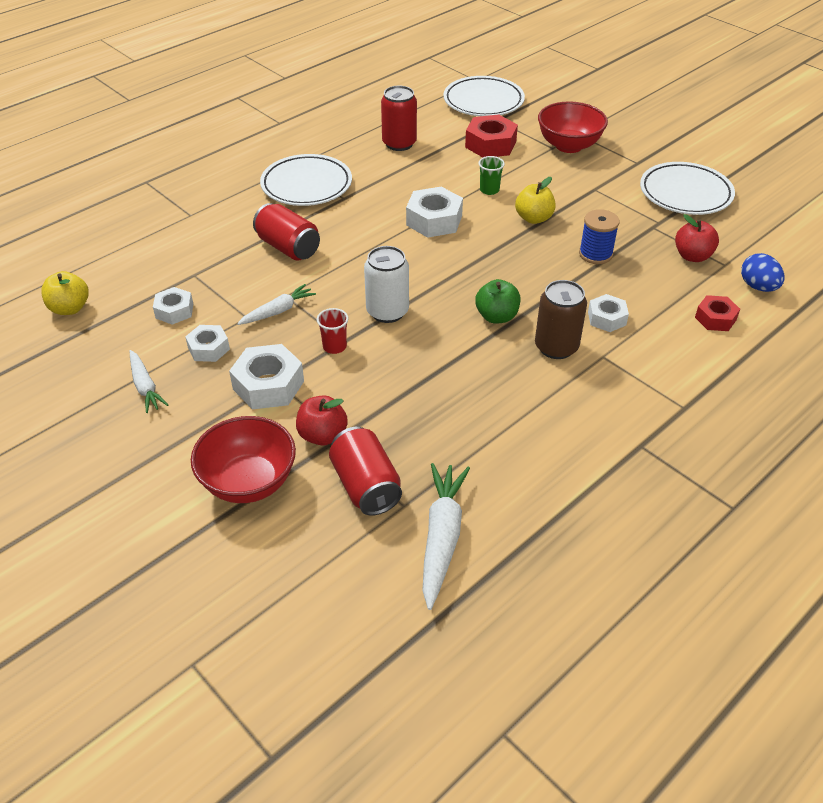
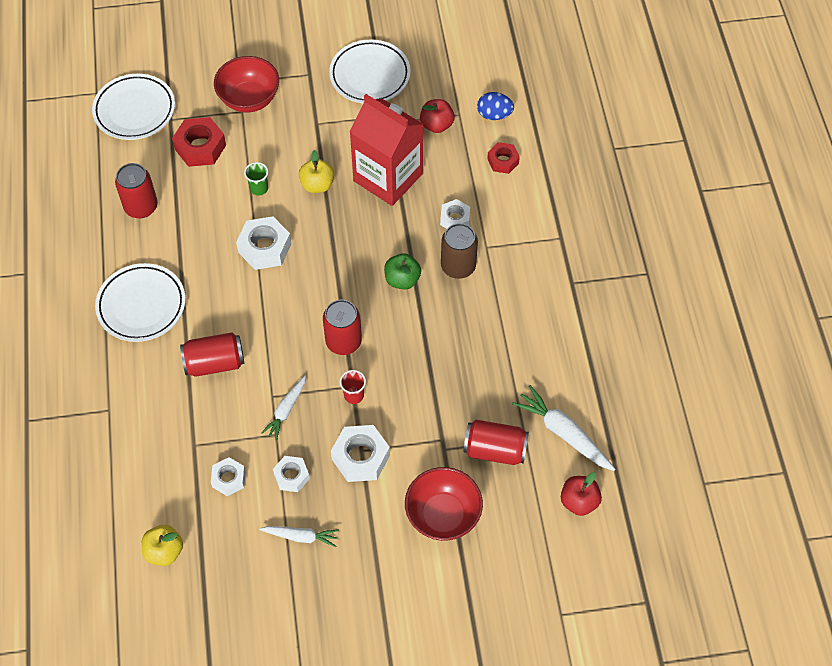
camera: 55 degrees left, 15 degrees up
white carrot [237,284,316,325] -> white carrot turned 150 degrees counterclockwise [261,376,306,440]
red apple [296,395,348,446] -> red apple moved to [561,472,602,516]
white can [364,246,409,323] -> red can [323,300,362,355]
blue spool [579,209,620,264] -> red carton [350,94,424,206]

